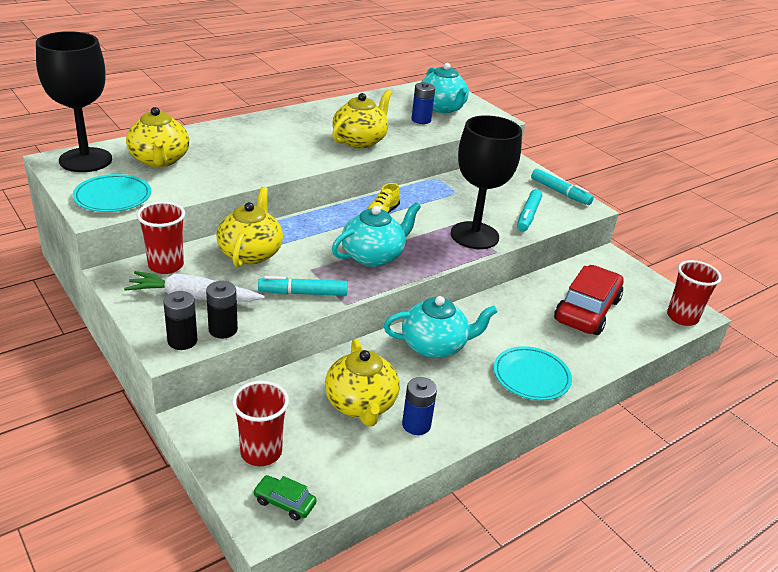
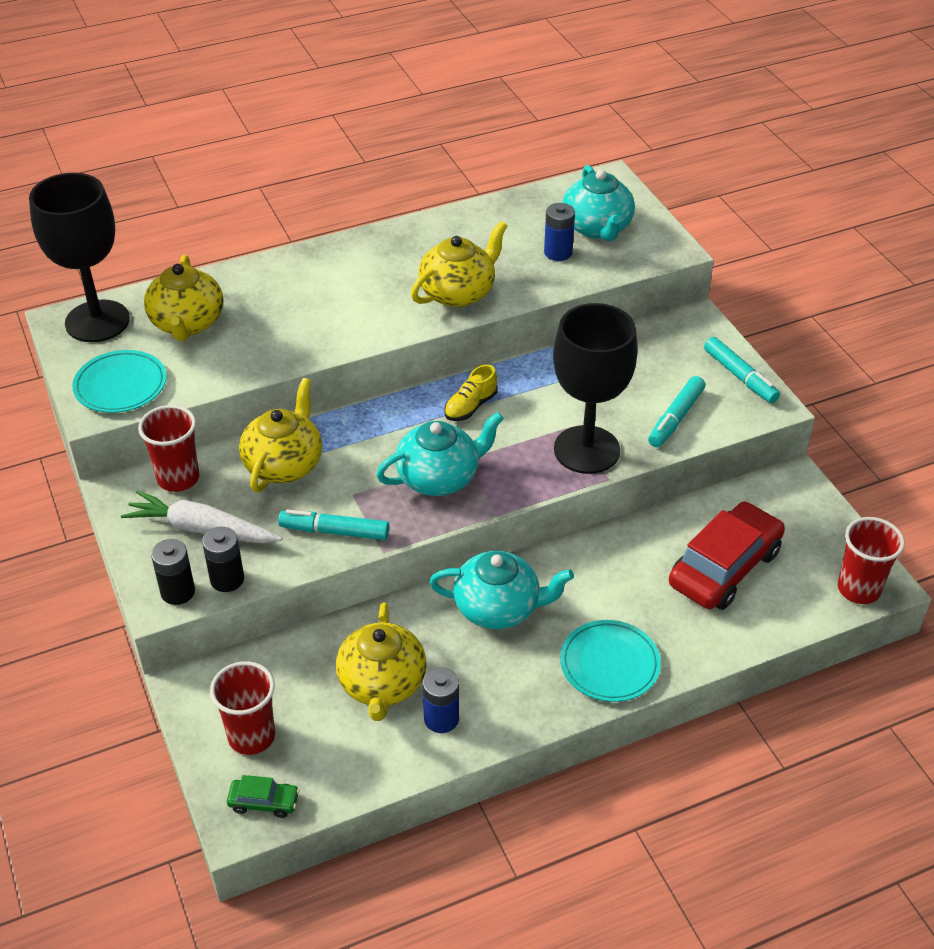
camera: 15 degrees right, 10 degrees up
green car [253,475,317,520] -> green car turned 150 degrees clockwise [227,775,299,818]

